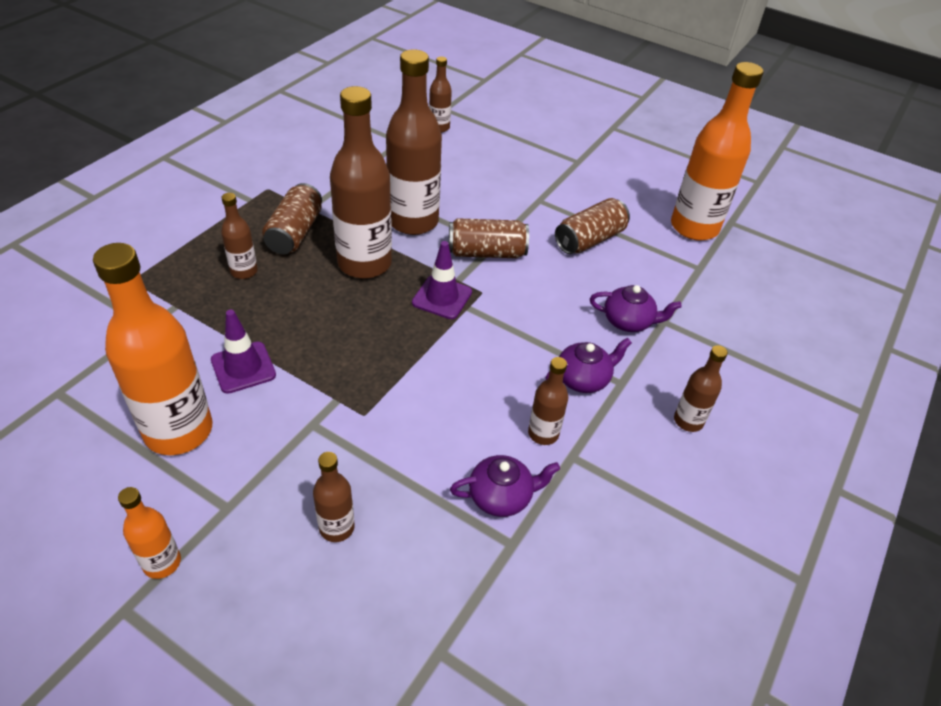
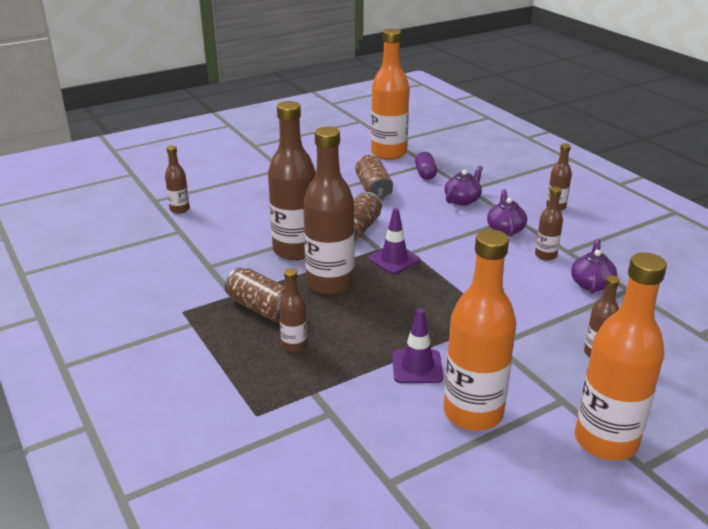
camera: 60 degrees left, 15 degrees down
orange bottle [118,487,181,579] -> orange bottle [575,253,667,461], size x2.07
none -> purple capsule [415,152,437,180]

